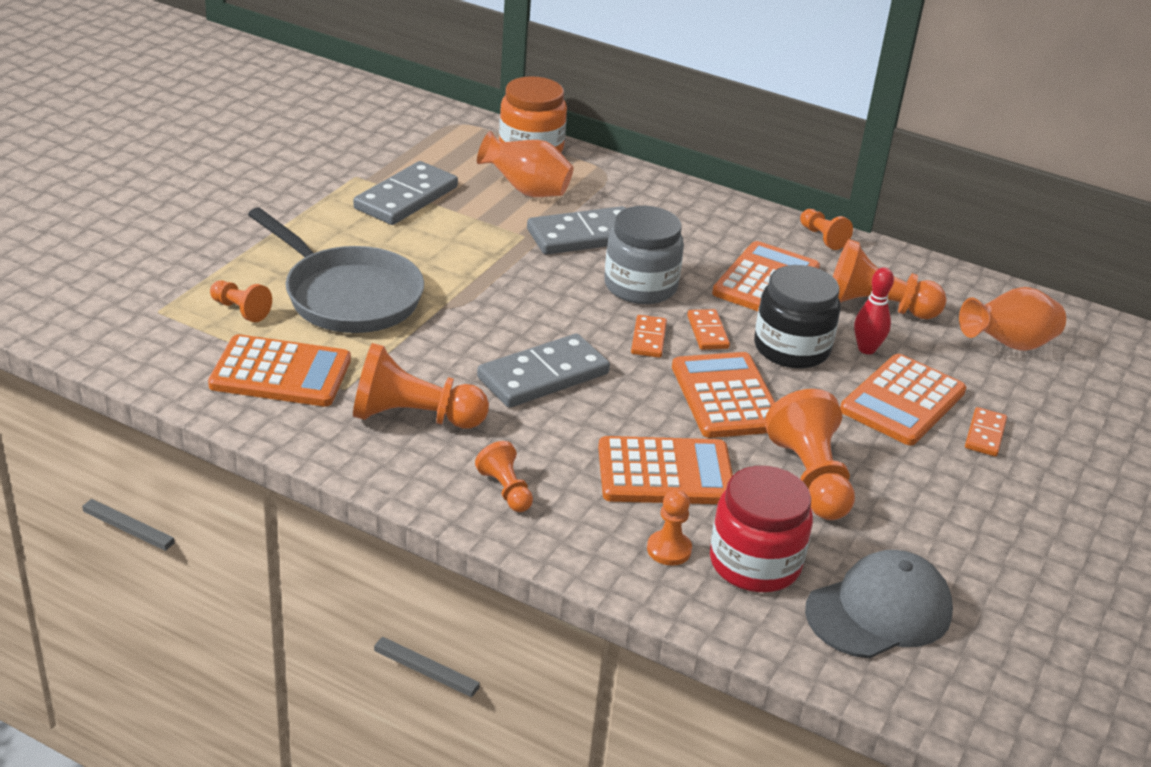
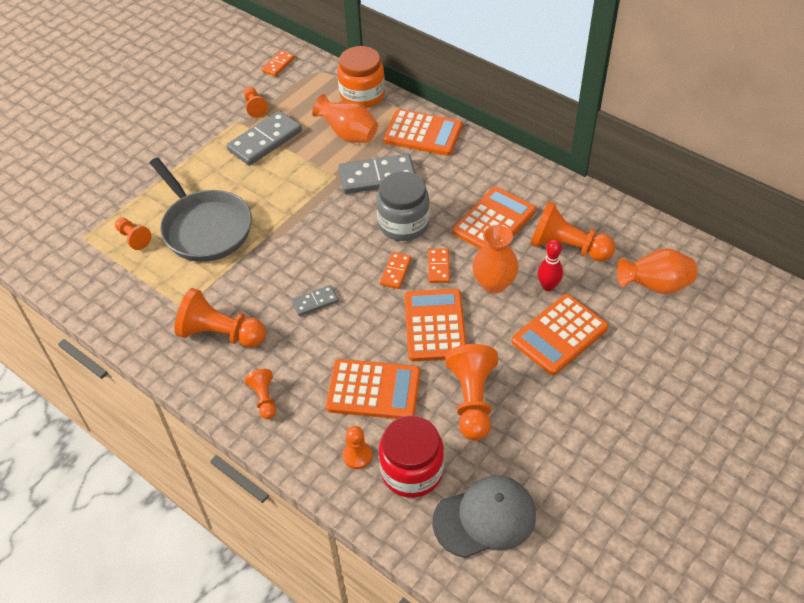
camera: 15 degrees right, 15 degrees up
orange calculator [208,334,351,406] -> orange calculator moved to [383,109,463,156]
grey domino [477,334,610,408] -> grey domino [291,285,338,316], size x0.52
black jar [754,265,840,368] -> orange vase [472,225,519,294]
orange pawn [800,209,853,250] -> orange pawn moved to [244,87,268,118]
orange domino [965,407,1007,456] -> orange domino moved to [262,50,295,76]

